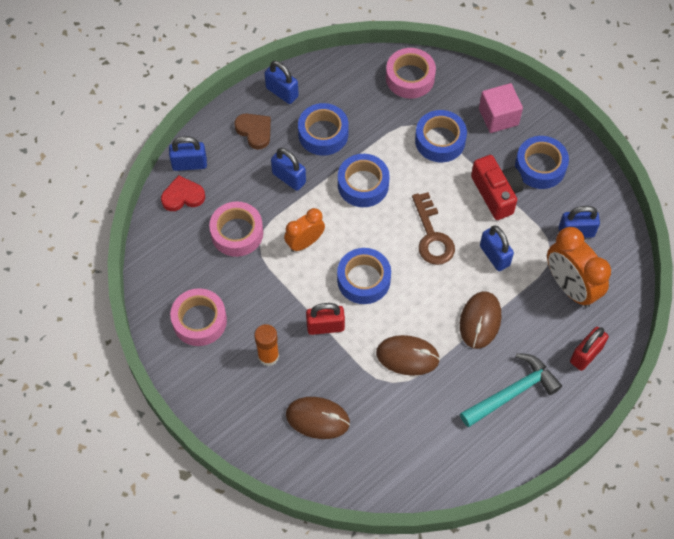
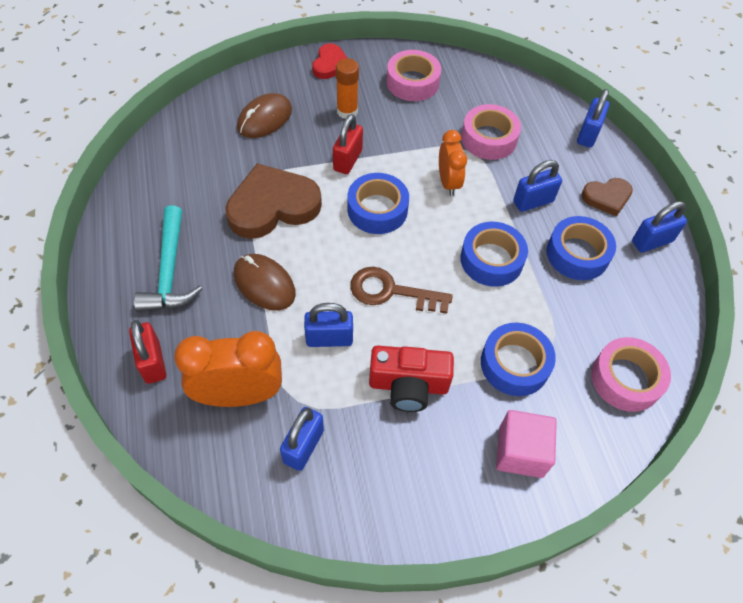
camera: 115 degrees right, 5 degrees down
red heart [161,175,205,211] -> red heart moved to [312,43,347,79]
brown mouse [376,335,440,376] -> brown heart [225,163,322,239]
blue tape [515,136,569,189] -> none

